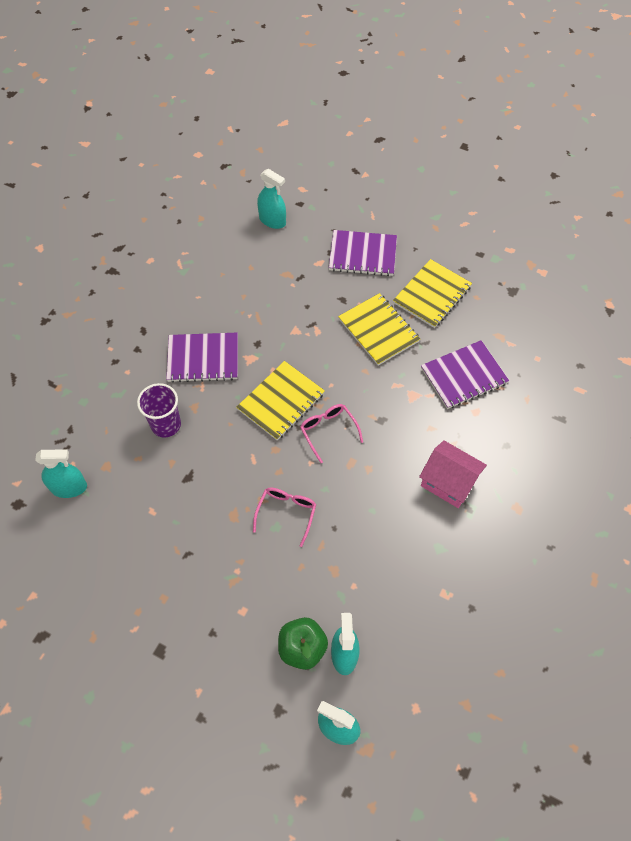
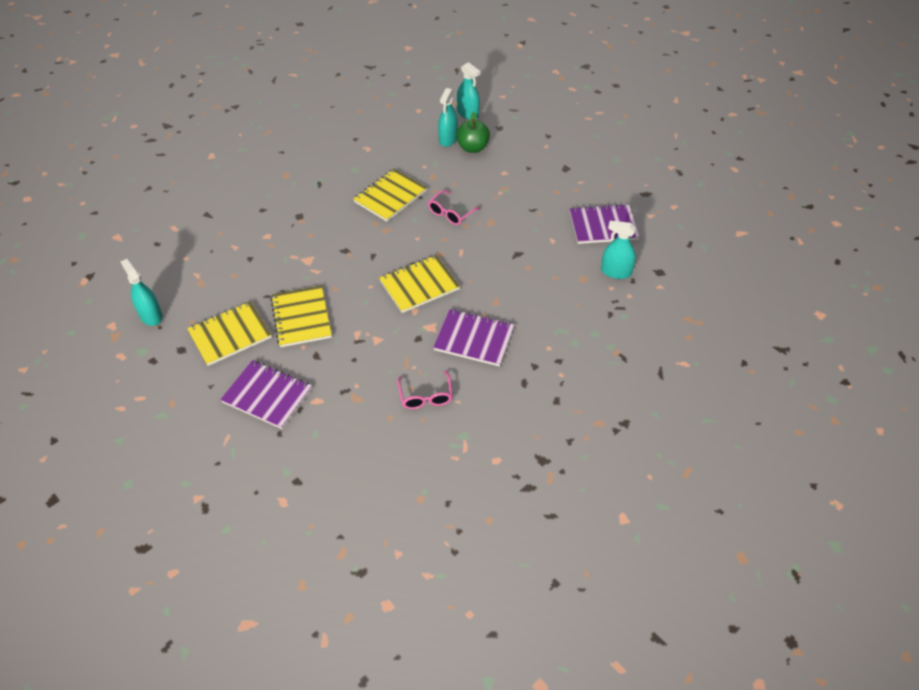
camera: 160 degrees left, 10 degrees down
purple cup [137,383,181,438] -> none
turquoise spray bottle [257,169,286,229] -> turquoise spray bottle moved to [121,259,163,326]
pink glasses [300,404,363,463] -> pink glasses moved to [397,371,453,409]
pink house [419,440,487,508] -> none
purple notebook [421,340,509,409] -> purple notebook moved to [570,204,640,244]
none -> yellow notebook [353,169,427,222]

